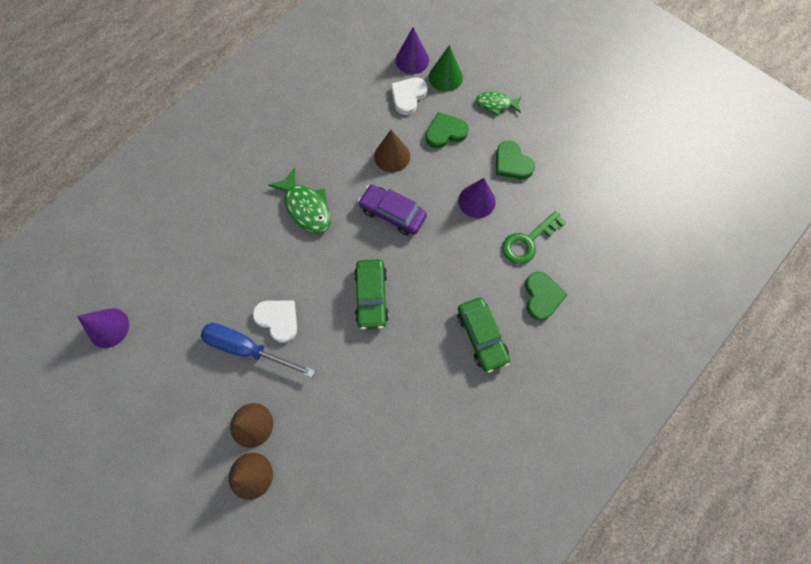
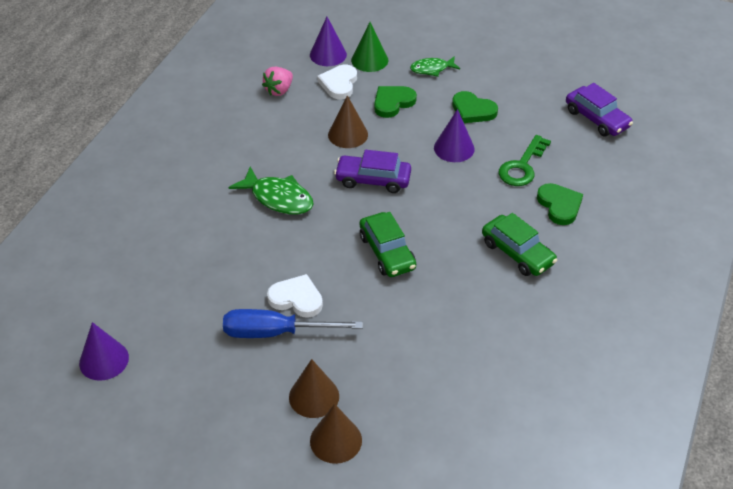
camera: 20 degrees left, 25 degrees down
none -> pink strawberry [262,67,293,96]
none -> purple car [566,83,633,137]

